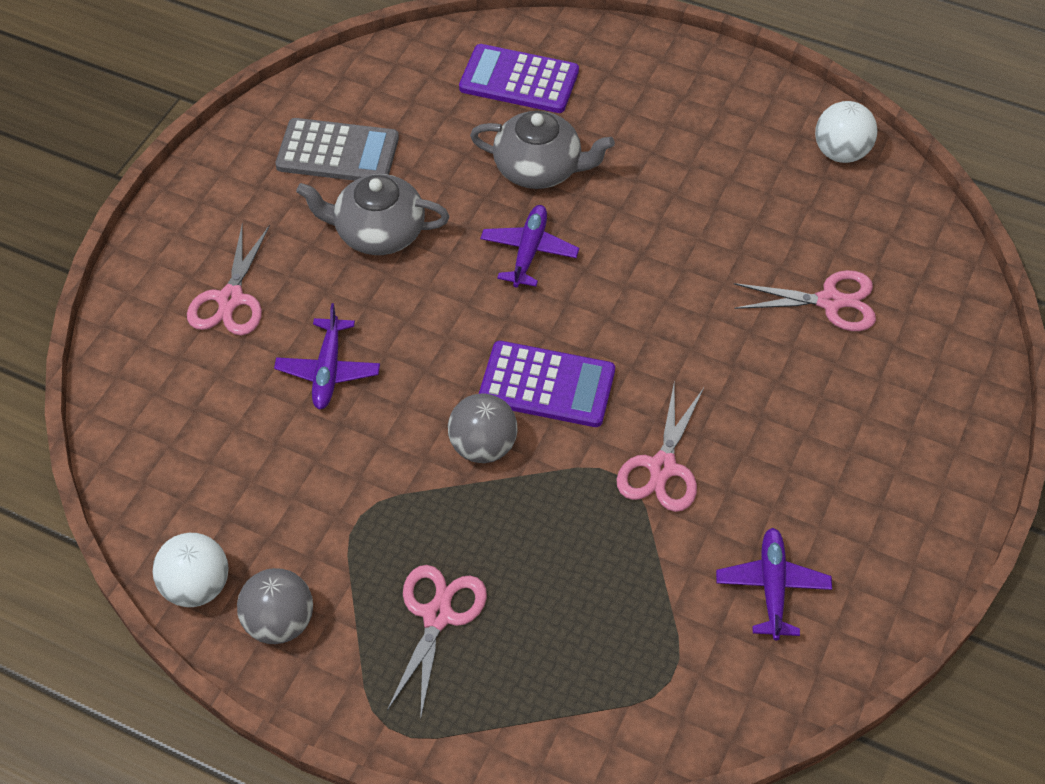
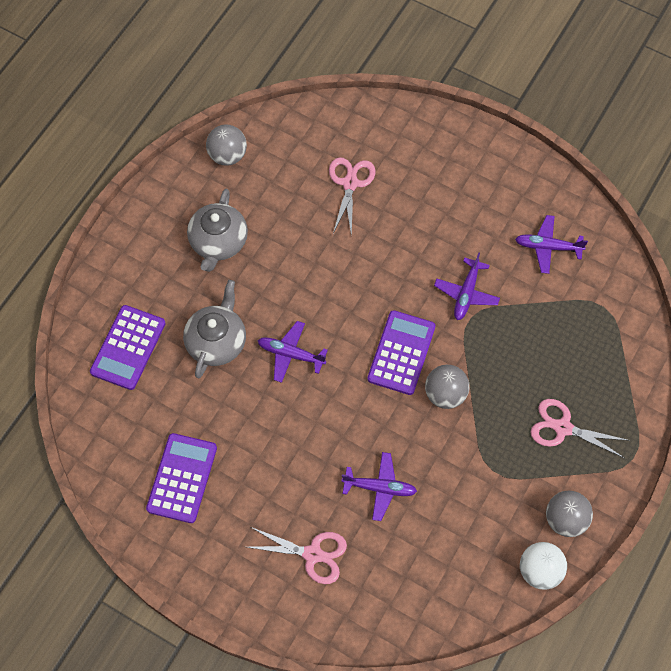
camera: 85 degrees left, 10 degrees up
grey calculator [275,118,399,181] -> purple calculator [146,433,217,523]
grey teapot [296,174,449,255] -> grey teapot moved to [187,189,248,272]
pink scissors [617,385,704,512] -> purple plane [434,253,500,320]
white ball [815,101,878,163] -> grey ball [206,125,247,166]

